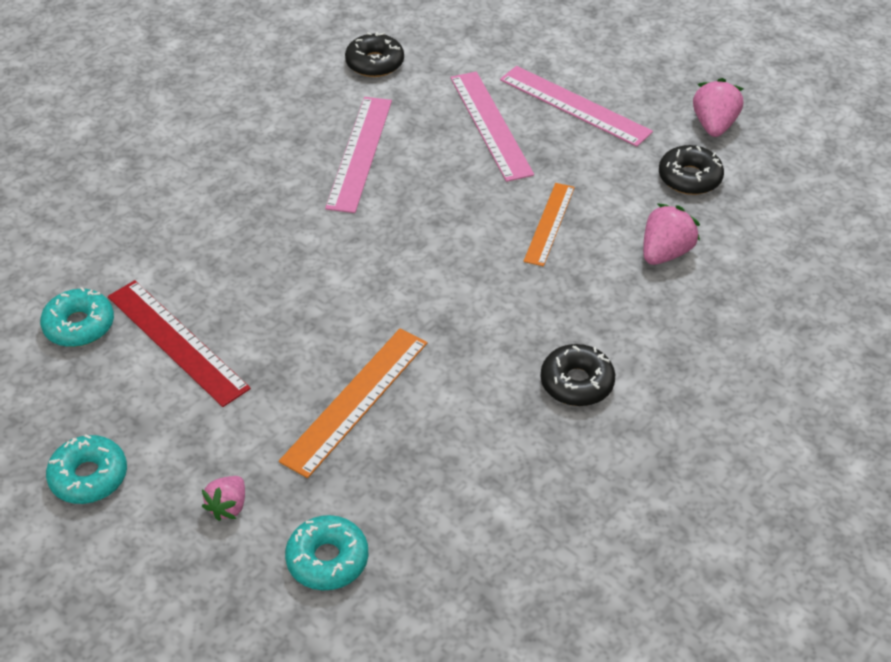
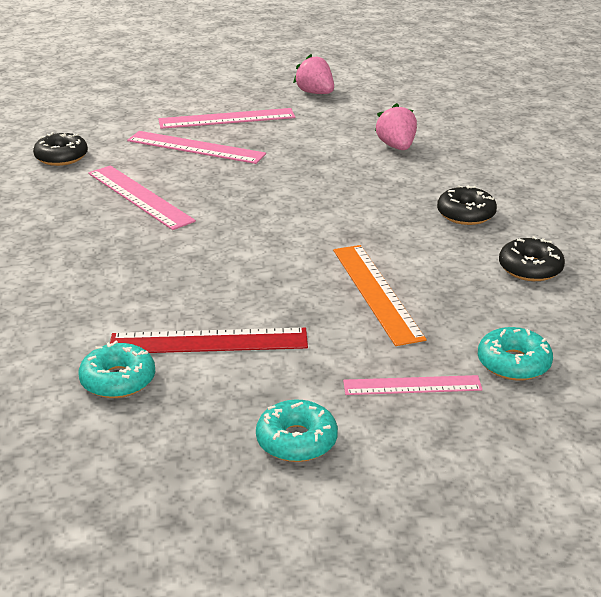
camera: 50 degrees left, 15 degrees down
pink strawberry [202,476,245,521] -> pink ruler [343,375,483,395]
orange ruler [524,183,575,266] -> none
black donut [659,145,724,195] -> black donut moved to [499,236,565,281]

